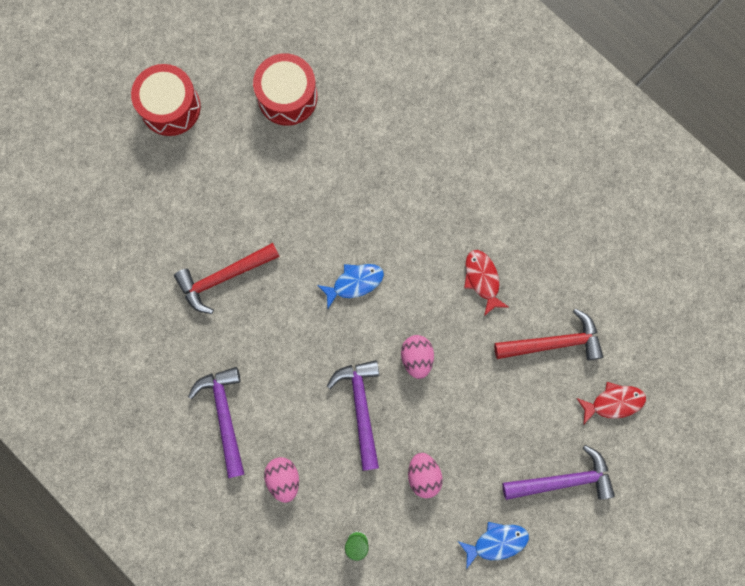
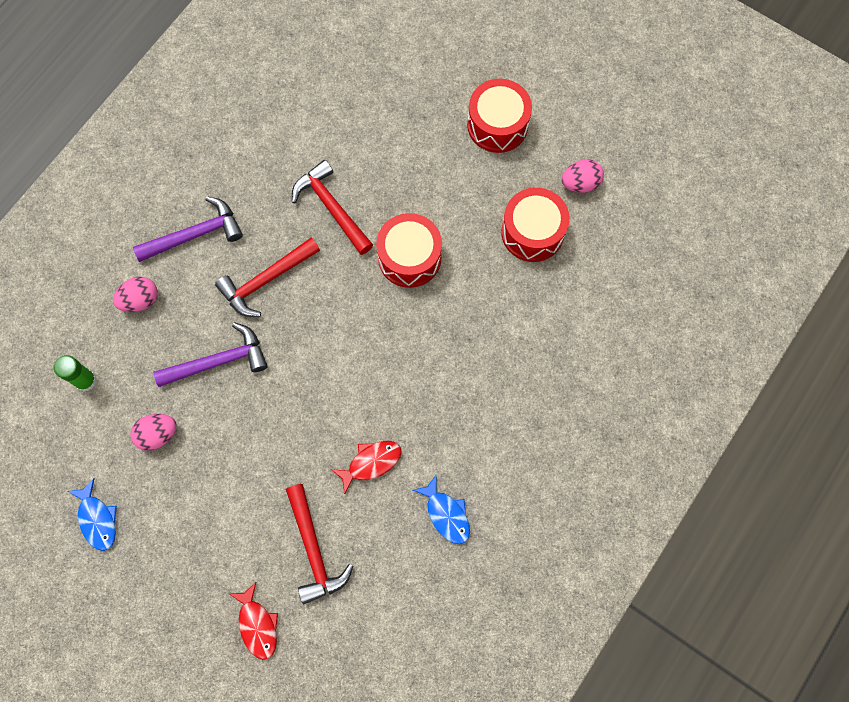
camera: 80 degrees right, 5 degrees down
blue fish [317,264,384,308] -> blue fish moved to [413,475,470,544]
pink egg [401,335,434,379] -> pink egg moved to [561,159,604,193]
purple hammer [502,445,615,500] -> none
none -> red hammer [215,237,320,317]
none -> red drum [376,213,442,288]

